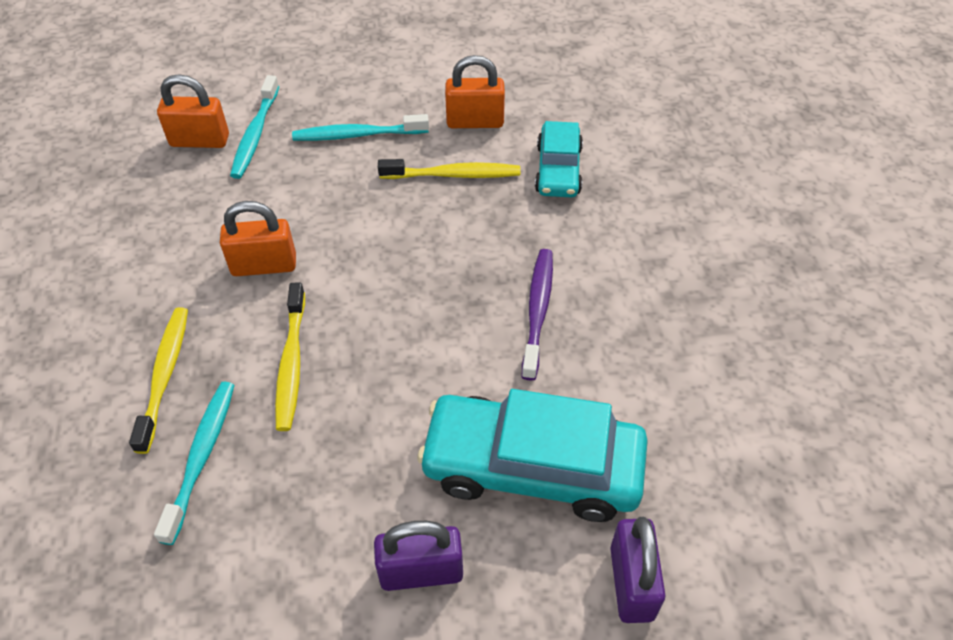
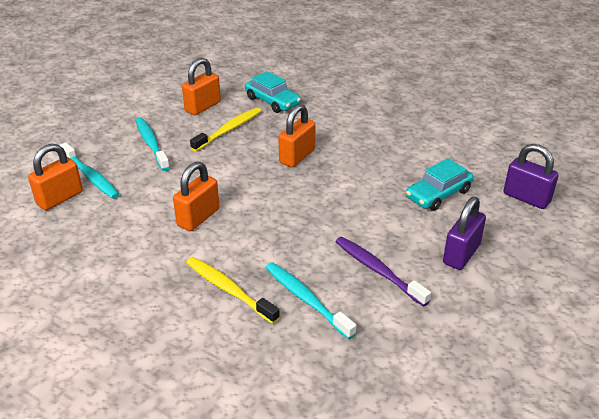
camera: 50 degrees left, 15 degrees down
yellow toothbrush [275,282,305,431] -> none
turquoise toothbrush [292,114,429,141] -> turquoise toothbrush turned 120 degrees clockwise [136,118,170,171]
turquoise car [417,389,648,522] -> turquoise car [406,158,474,211], size x0.57
purple toothbrush [522,249,553,381] -> purple toothbrush moved to [336,237,431,307]
none -> orange padlock [278,104,316,167]

